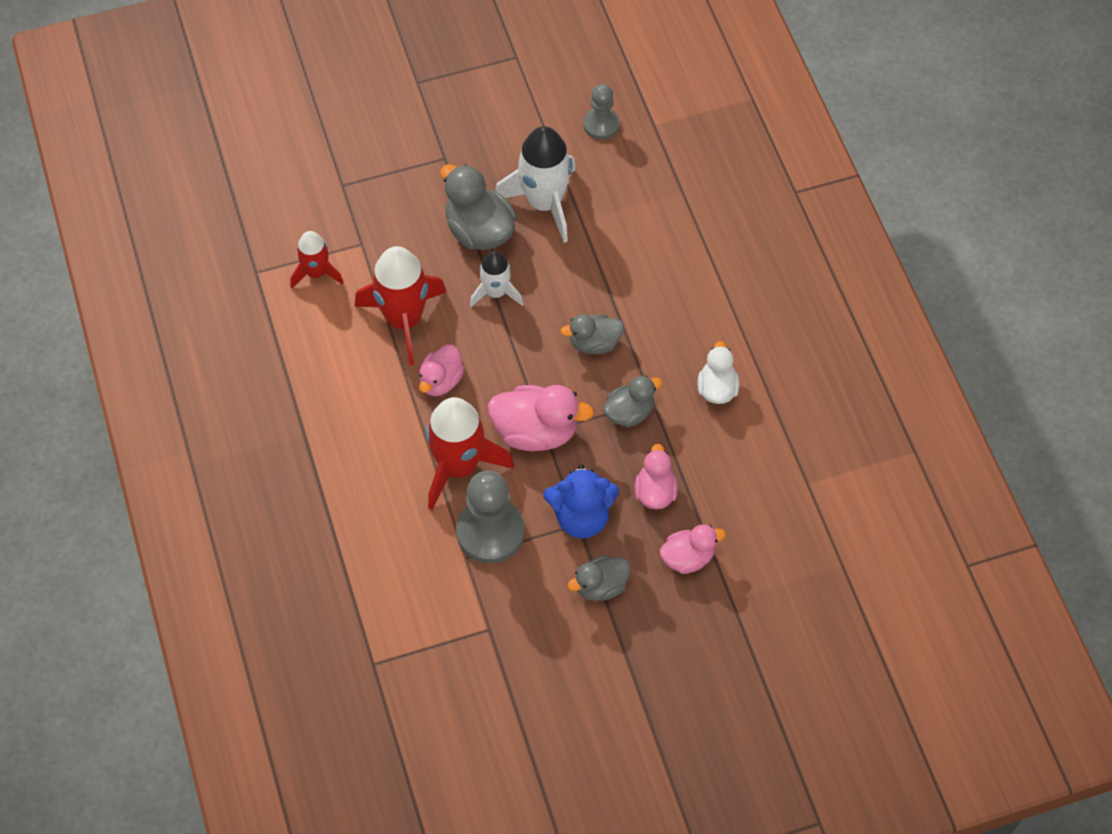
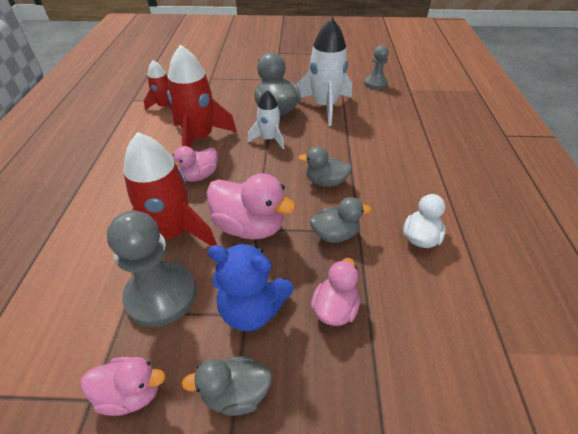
camera: 20 degrees right, 15 degrees down
pink duck [660,524,726,574] -> pink duck moved to [81,357,165,416]

